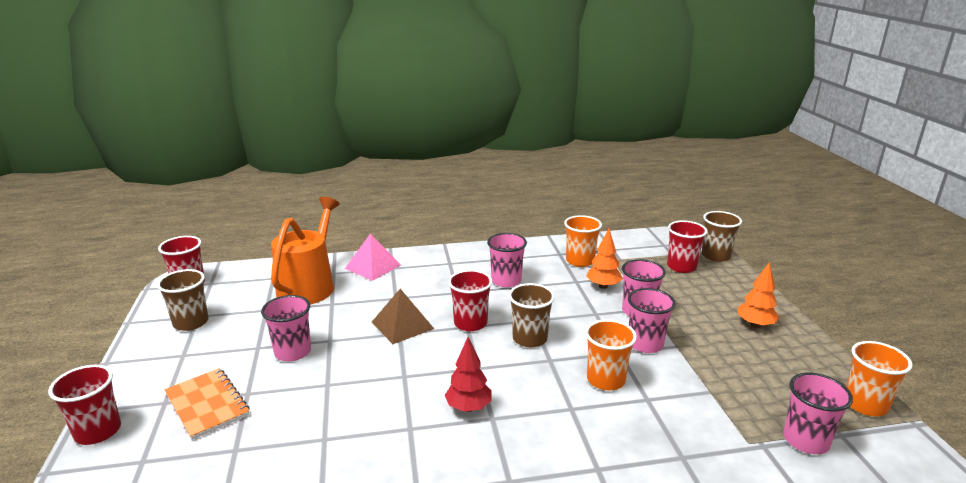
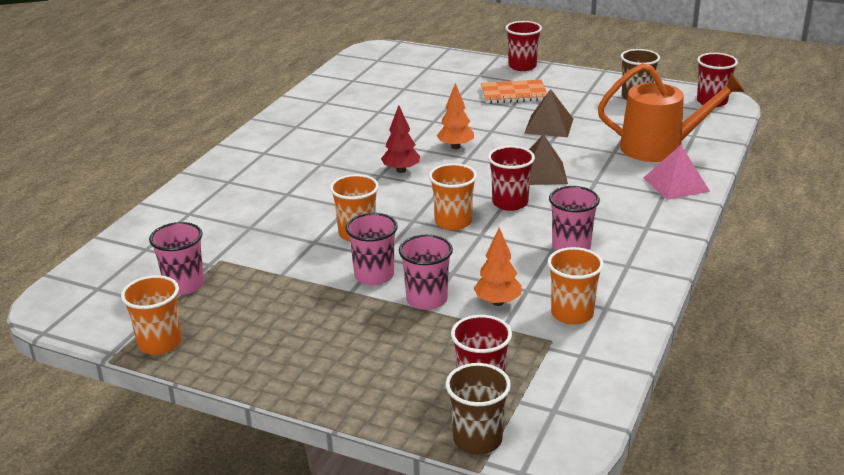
camera: 125 degrees right, 5 degrees up
pink cup [261,295,311,361] -> brown pyramid [524,89,573,137]
orange watering can [271,197,340,305] -> orange watering can turned 45 degrees counterclockwise [598,63,745,162]
brown cup [509,283,555,347] -> orange cup [429,163,477,230]
orange tree [738,262,779,328] -> orange tree moved to [437,83,474,149]

